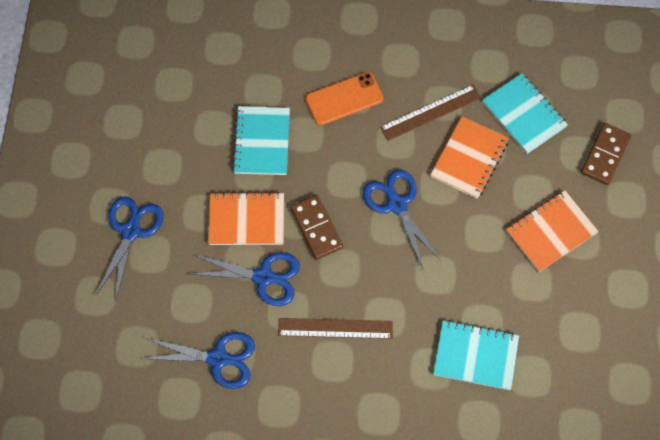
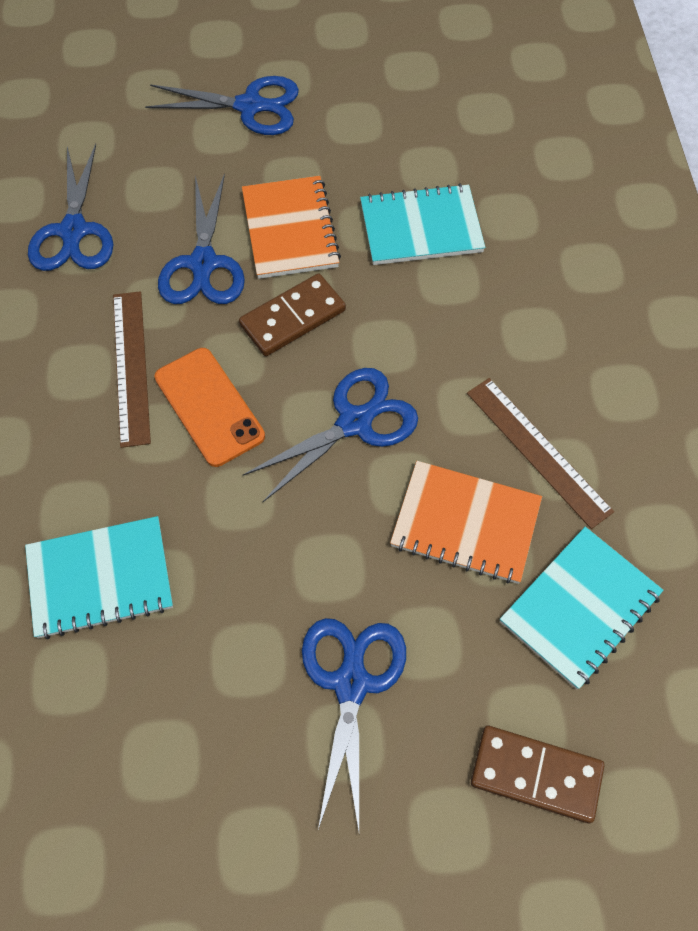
camera: 80 degrees right, 5 degrees down
orange phone [305,72,384,125] -> orange phone moved to [154,348,265,467]
turquoise notebook [433,320,519,390] -> turquoise notebook turned 75 degrees clockwise [25,516,173,639]
orange notebook [506,191,599,272] -> blue scissors [302,618,406,831]

